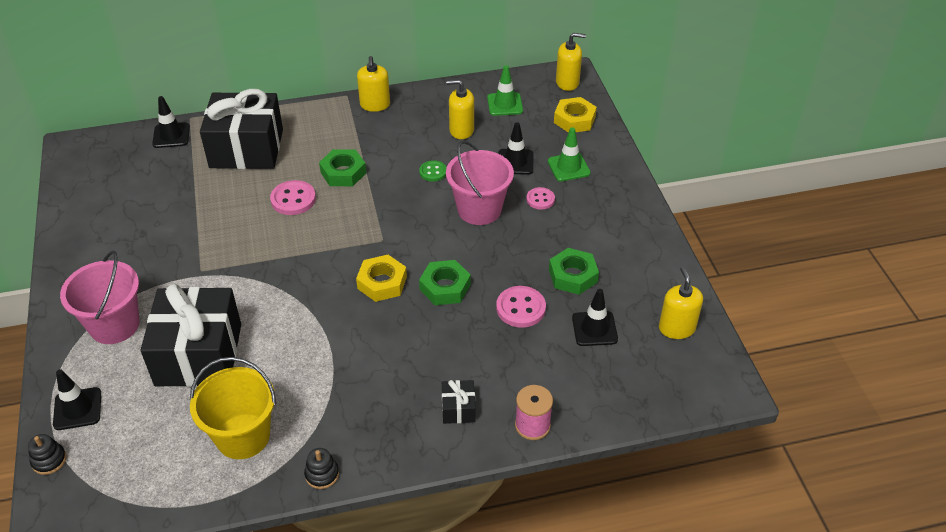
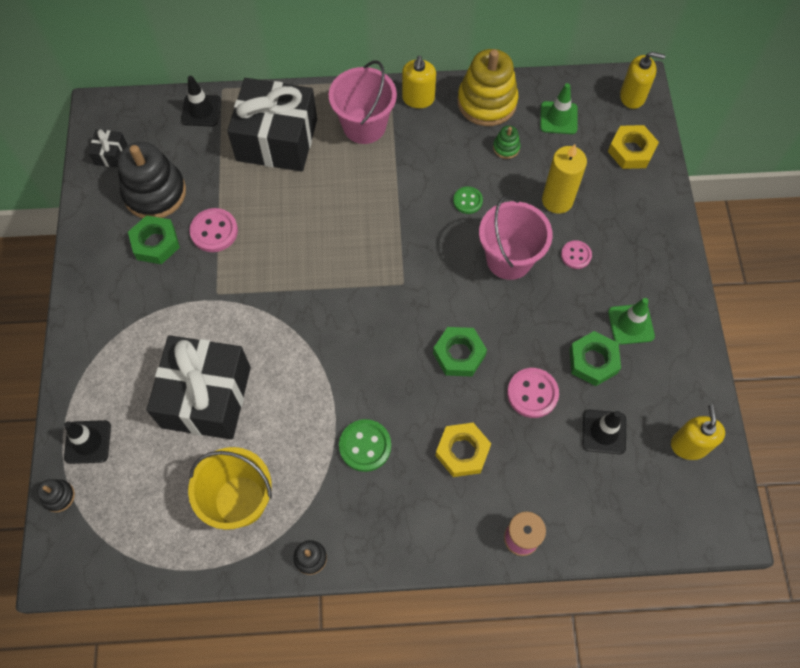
camera: 10 degrees right, 20 degrees up
pink bucket [60,251,140,344] -> pink bucket moved to [329,60,397,144]
pink button [270,180,316,215] -> pink button moved to [190,208,238,252]
green nut [319,149,366,186] -> green nut moved to [128,215,180,264]
yellow nut [356,255,407,302] -> yellow nut moved to [435,423,491,477]
black gift [442,380,476,424] -> black gift moved to [88,129,128,168]
yellow soap dispenser [446,80,474,139] -> green stacking toy [493,126,520,159]
black traffic cone [498,122,534,175] -> yellow candle [542,144,587,214]
green traffic cone [548,127,591,181] -> green traffic cone moved to [608,298,655,345]
none -> black stacking toy [117,142,186,218]
none -> green button [339,419,391,472]
none -> yellow stacking toy [458,49,518,126]

